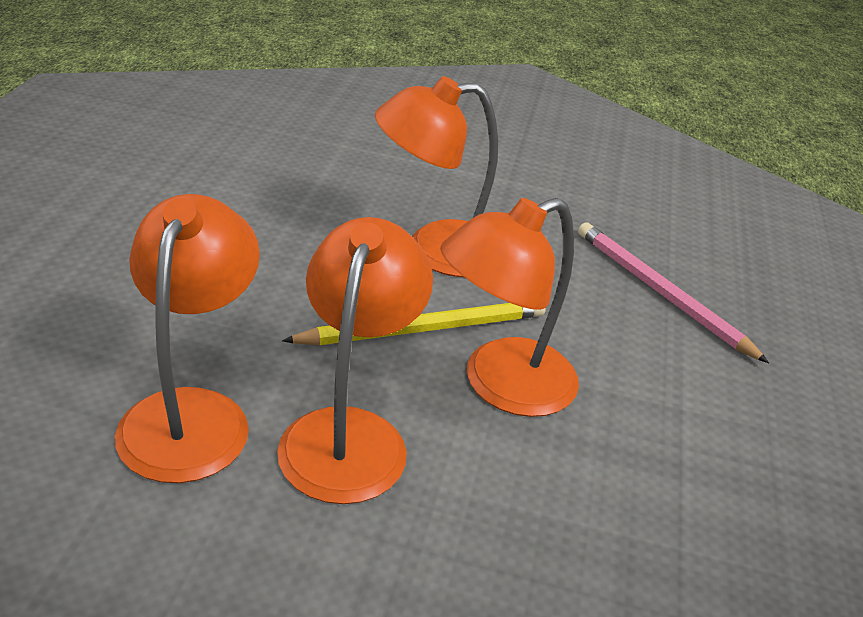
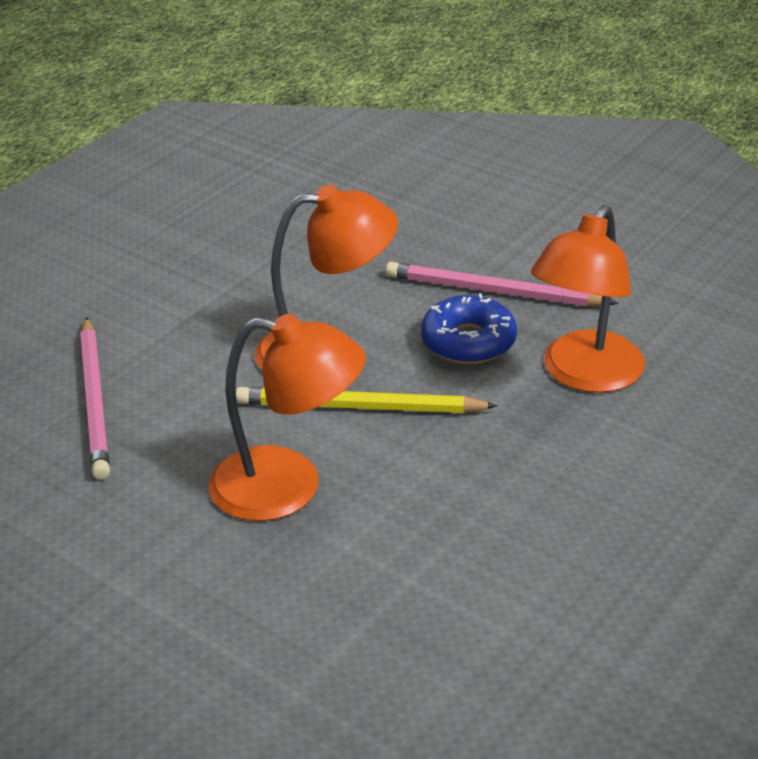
camera: 150 degrees left, 0 degrees up
orange lamp [277,217,433,504] -> blue donut [421,293,517,364]
none -> pink pencil [386,262,619,307]

